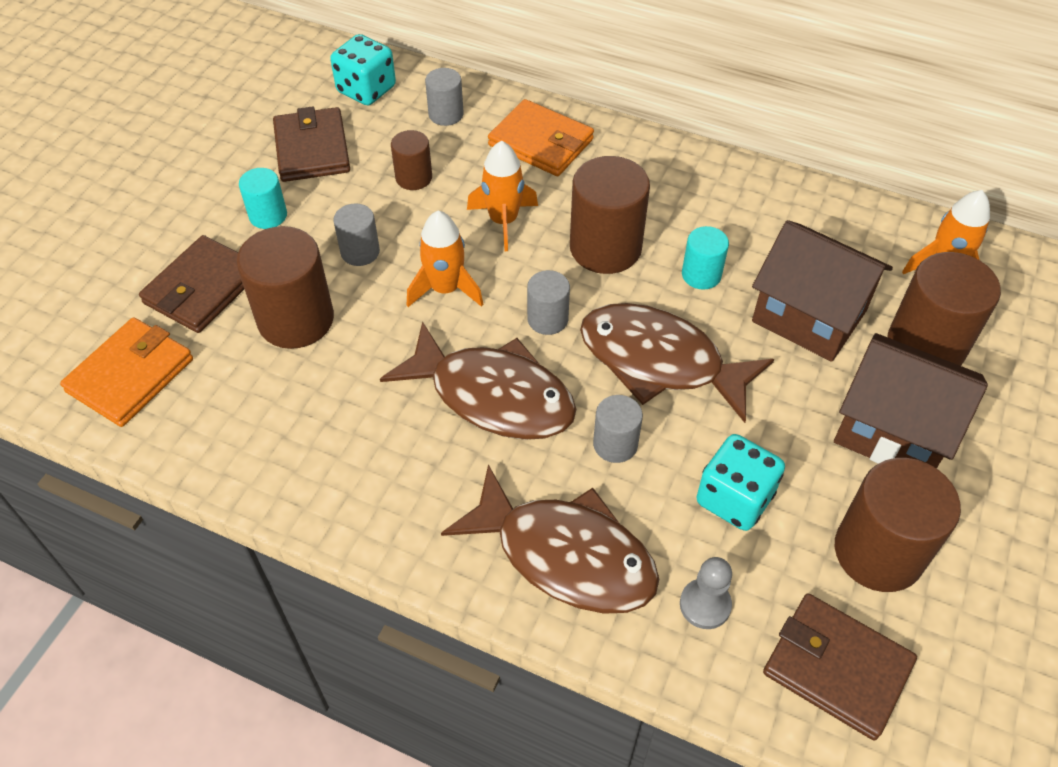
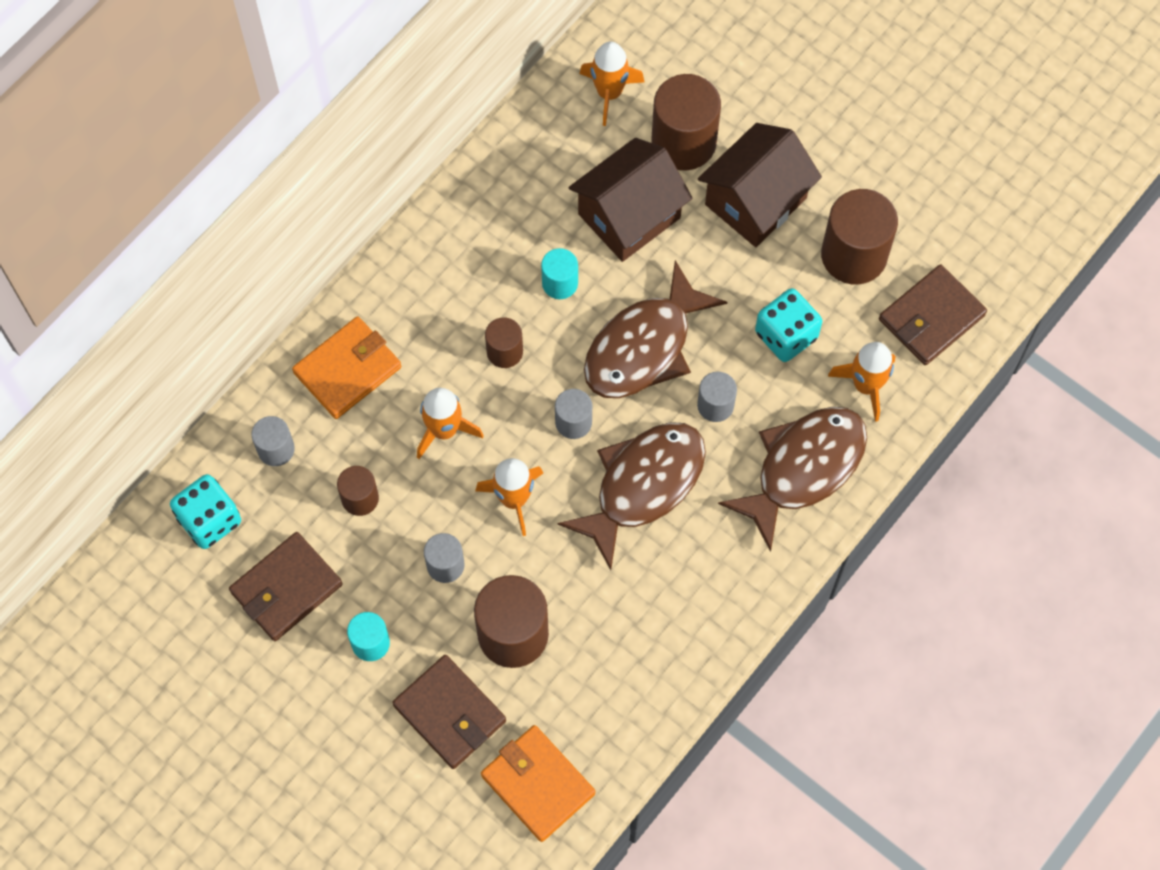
camera: 75 degrees left, 15 degrees up
brown wallet [273,106,350,182] -> brown wallet turned 45 degrees counterclockwise [229,532,343,641]
brown cylinder [570,156,650,274] -> brown cylinder [485,317,523,368], size x0.54
grey pawn [680,557,732,629] -> orange rocket [828,342,895,422]

